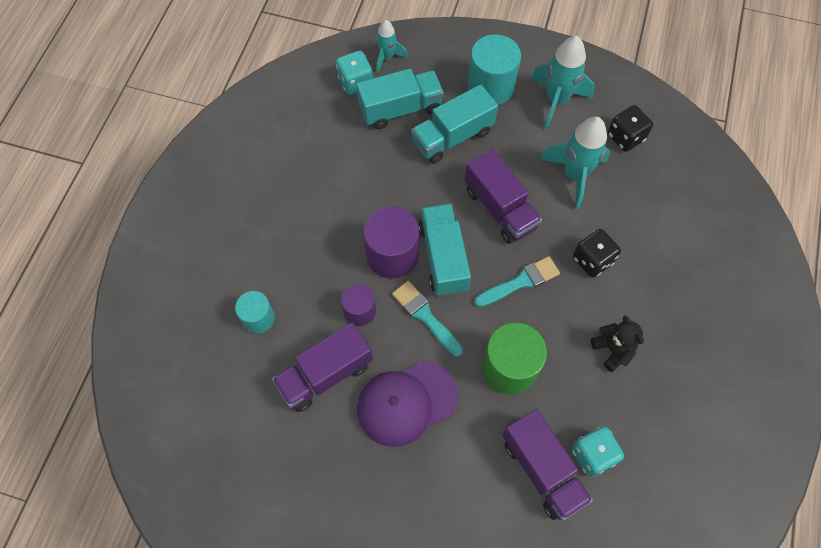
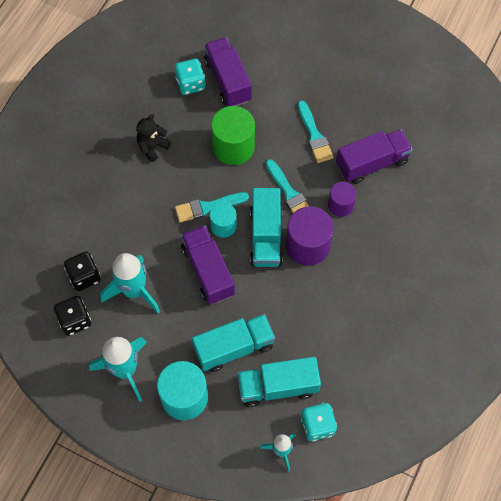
camera: 170 degrees left, 0 degrees up
turquoise cylinder [235,291,275,333] -> turquoise cylinder moved to [210,203,237,238]
purple cap [357,361,458,447] -> turquoise brush [298,101,334,163]
black dice [573,229,621,278] -> black dice moved to [64,251,101,291]
black teddy bear [591,315,644,372] -> black teddy bear turned 60 degrees clockwise [136,114,171,162]

